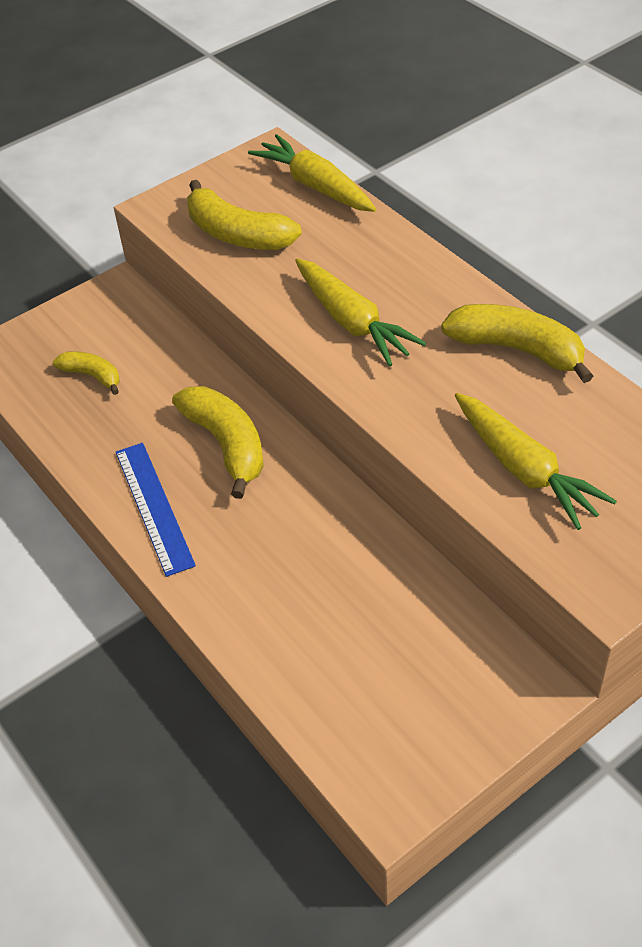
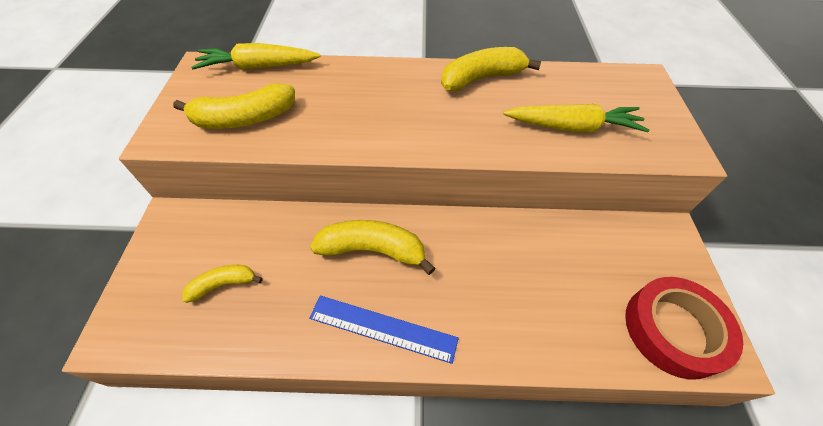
camera: 55 degrees left, 5 degrees up
yellow carrot [295,258,426,366] -> none
none -> red tape [625,277,743,380]

